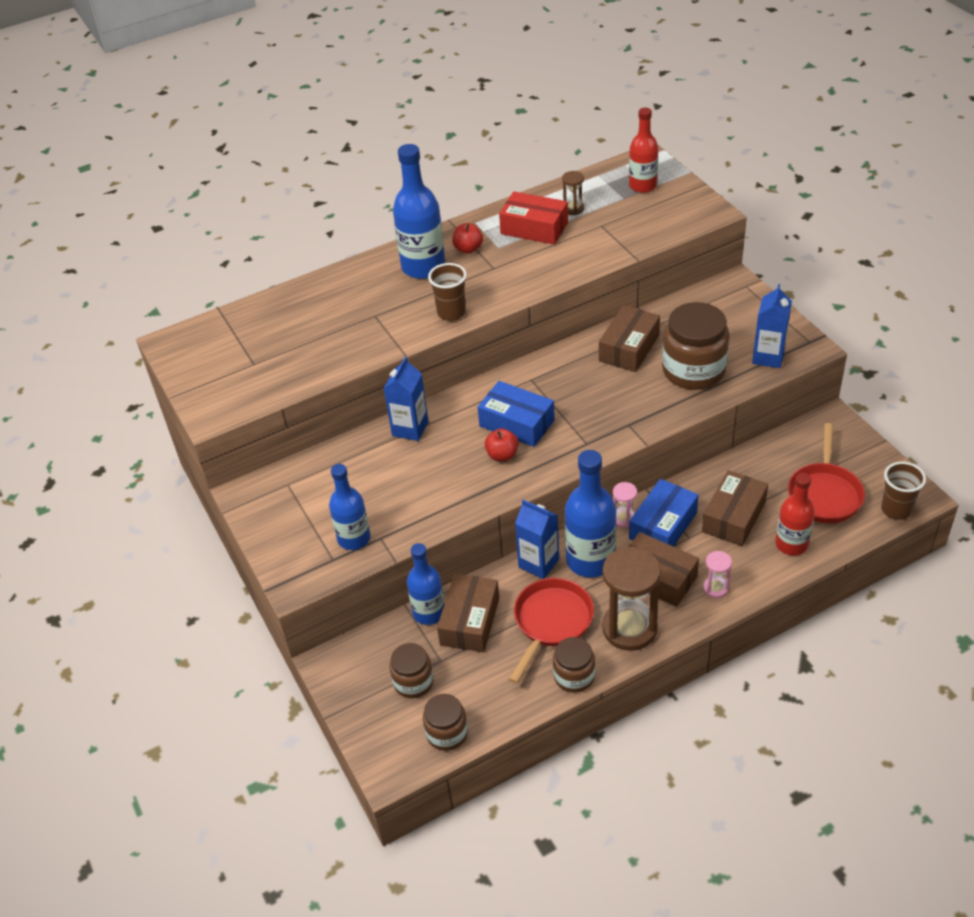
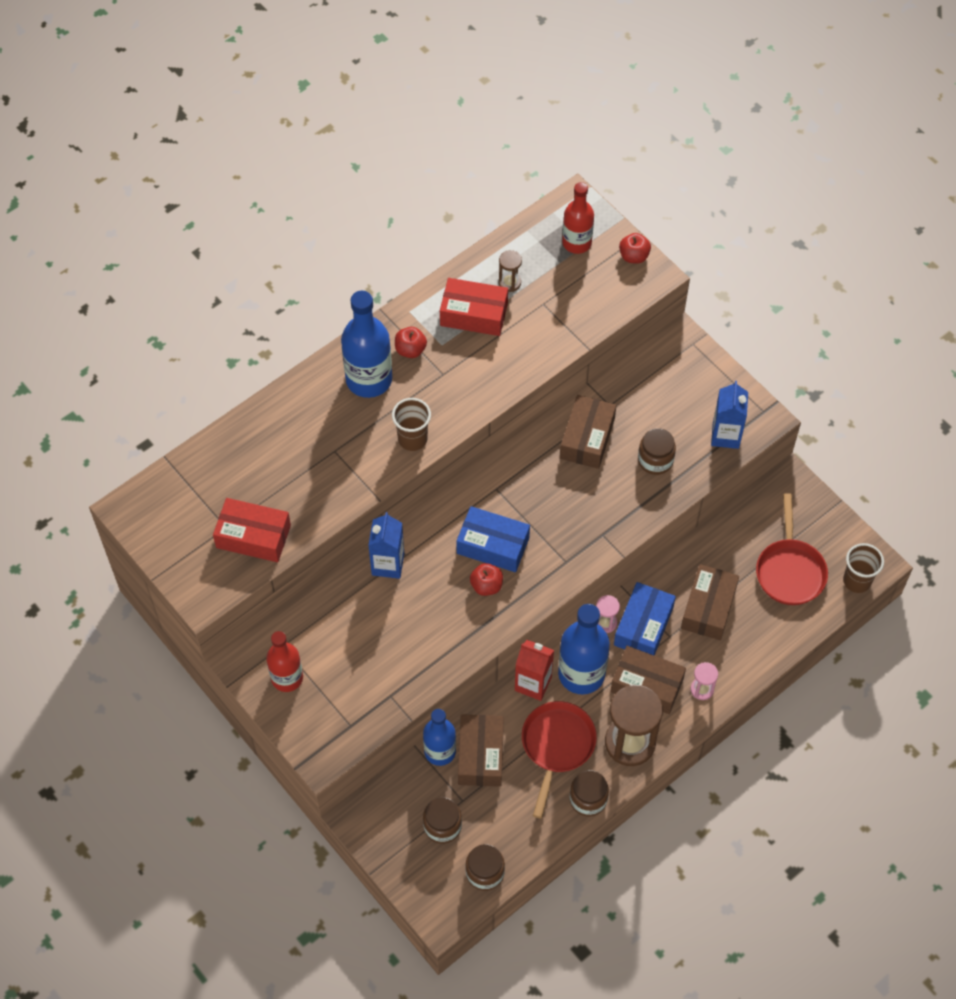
camera: 15 degrees left, 15 degrees up
blue bottle [329,464,371,550] -> none
blue carton [515,500,559,579] -> red carton [515,640,554,701]
brown jar [662,302,730,390] -> brown jar [638,428,676,475], size x0.57
red bottle [775,473,815,556] -> red bottle moved to [266,631,303,692]
none -> red box [213,498,291,562]
none -> red apple [619,233,651,264]

